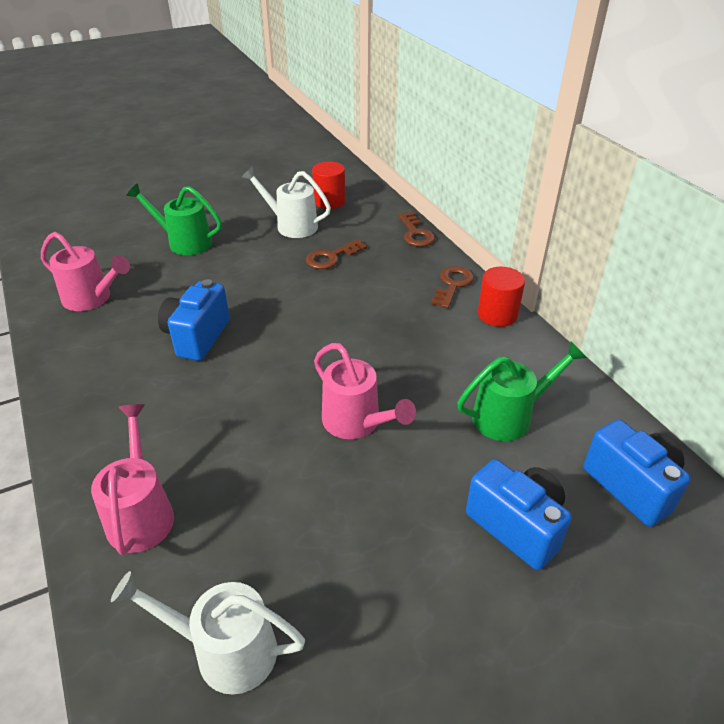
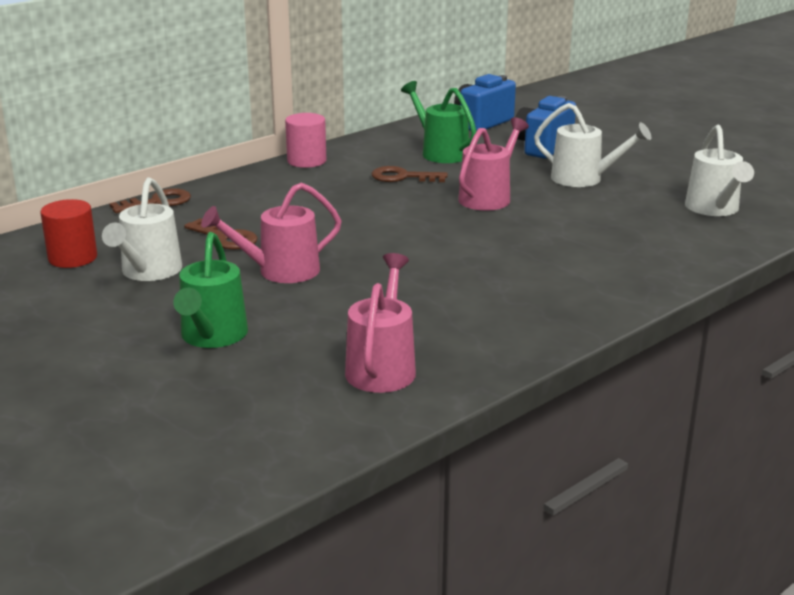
camera: 105 degrees left, 15 degrees down
pink watering can [91,404,174,555] -> pink watering can moved to [201,182,342,283]
blue camera [158,279,230,361] -> none
brown key [431,266,474,308] -> brown key moved to [371,166,448,182]
red cylinder [478,267,525,327] -> pink cylinder [285,113,327,168]
none -> white watering can [534,103,651,187]

